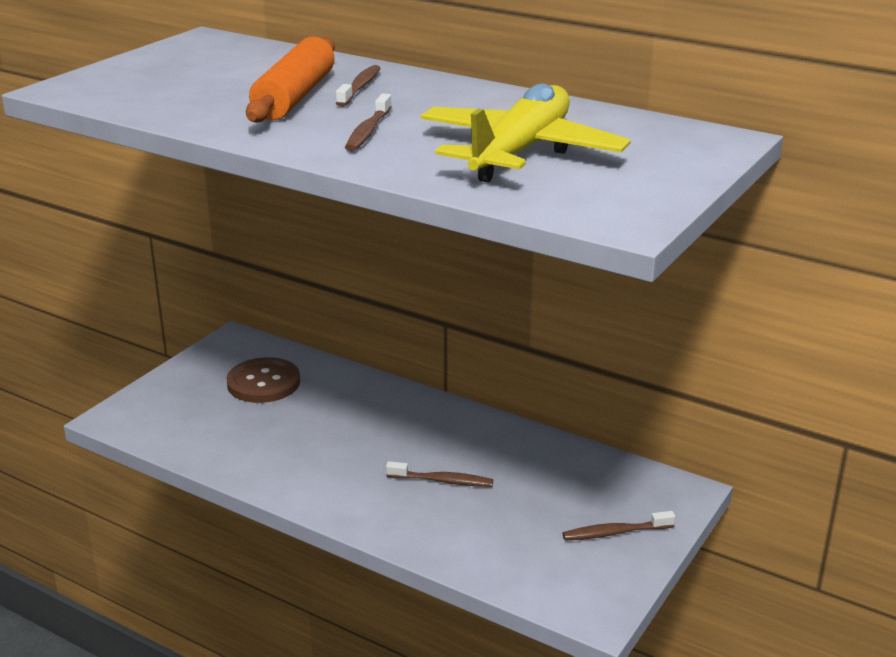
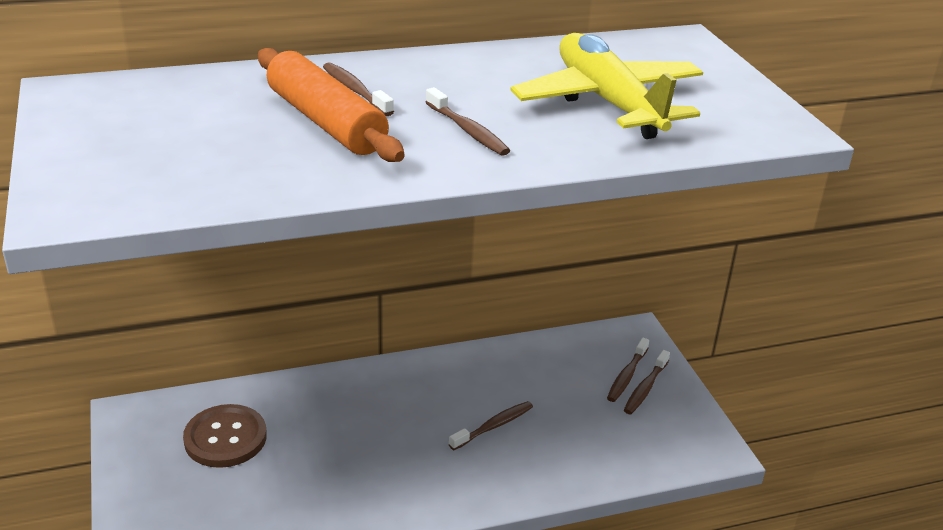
camera: 50 degrees left, 5 degrees up
none -> brown toothbrush [607,338,649,402]

